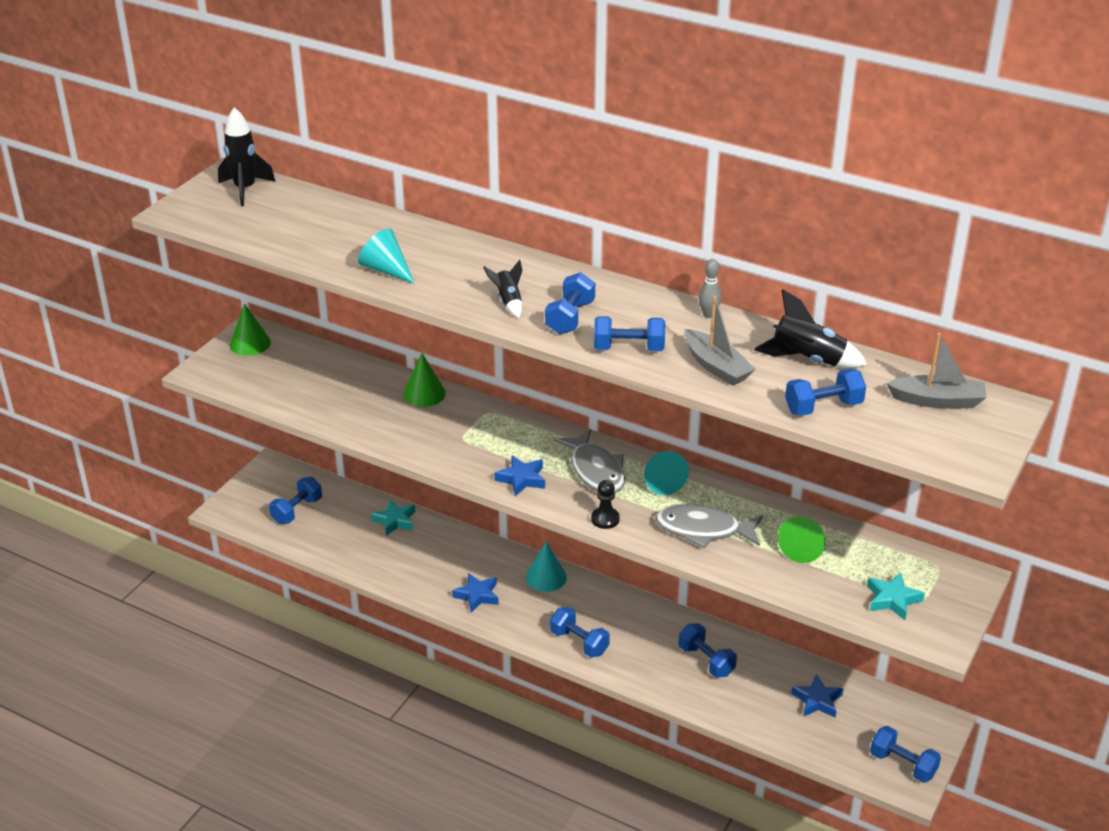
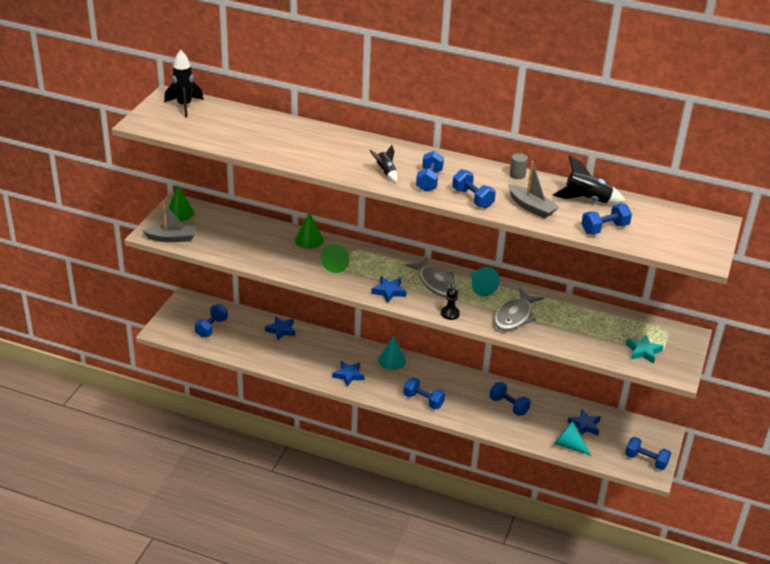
camera: 10 degrees left, 0 degrees up
turquoise cone [358,228,415,284] -> turquoise cone moved to [554,421,591,455]
turquoise star [371,499,415,536] -> blue star [265,316,295,341]
blue dumbbell [594,316,665,351] -> blue dumbbell turned 60 degrees clockwise [452,169,496,208]
grey fish [655,504,763,548] -> grey fish turned 60 degrees counterclockwise [494,288,544,331]
grey bowling pin [699,259,721,318] -> grey cylinder [510,153,528,179]
green cone [778,516,825,563] -> green cone moved to [321,244,349,273]
grey boat [886,333,987,408] -> grey boat moved to [142,201,196,242]

